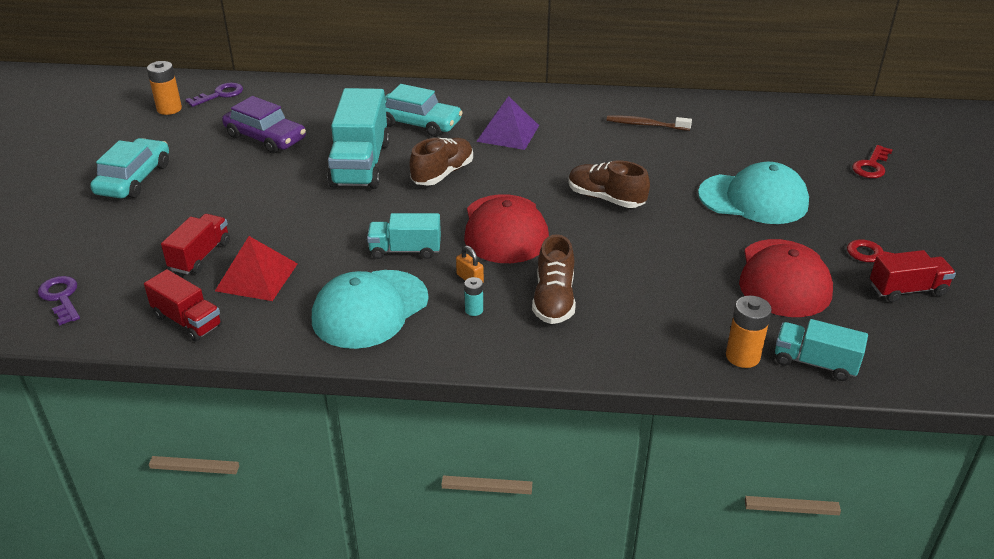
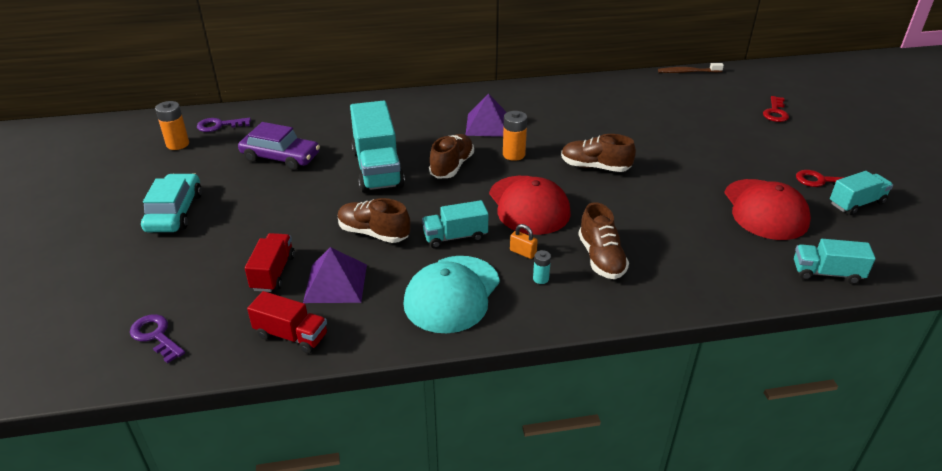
camera: 15 degrees left, 0 degrees up
purple key [185,83,243,107] -> purple key turned 135 degrees counterclockwise [197,118,251,132]
red pyramid [215,236,298,301] -> purple pyramid [303,247,367,303]
turquoise car [385,84,463,137] -> none
brown toothbrush [607,116,692,131] -> brown toothbrush moved to [658,63,724,73]
turquoise cap [698,162,809,224] -> none
orange battery [726,296,772,368] -> orange battery moved to [503,111,527,161]
red truck [870,250,956,302] -> turquoise truck [830,171,893,215]
none -> brown shoe [338,198,411,243]

